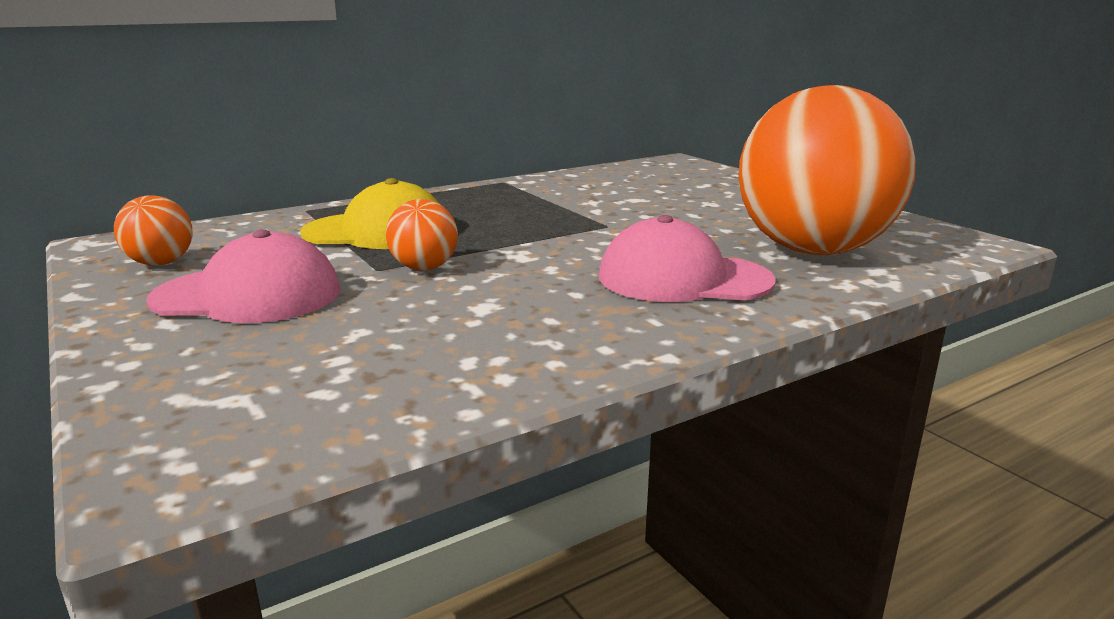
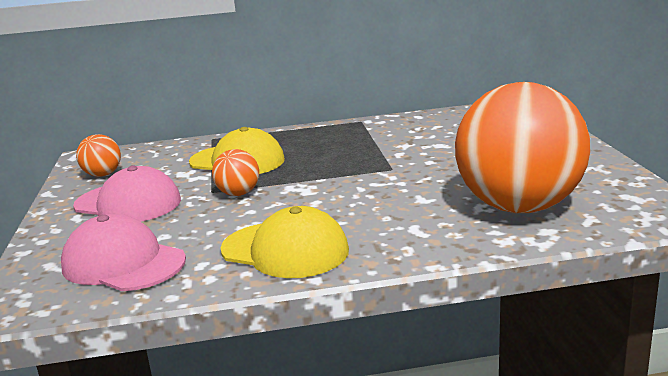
camera: 25 degrees right, 0 degrees up
pink cap [599,215,776,302] -> pink cap moved to [61,214,186,291]
none -> yellow cap [221,206,349,278]

